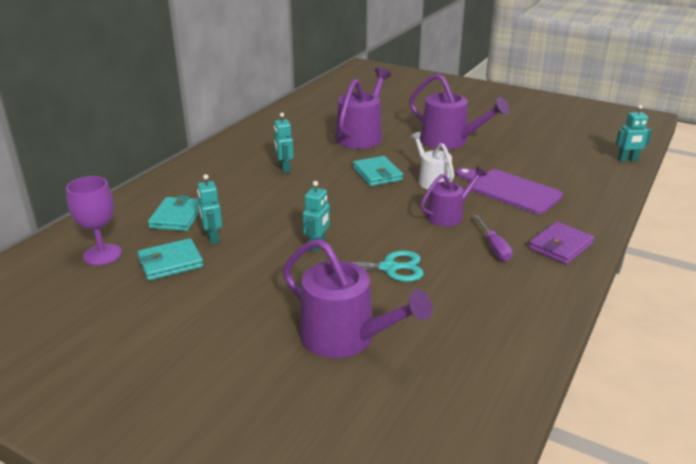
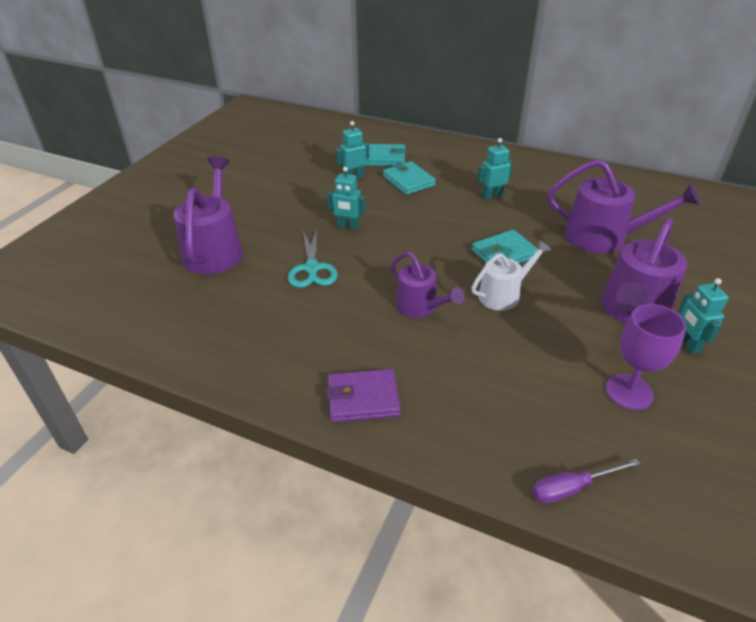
camera: 85 degrees right, 10 degrees up
purple goblet [66,176,122,265] -> purple goblet moved to [606,304,686,410]
turquoise wallet [138,238,204,281] -> turquoise wallet moved to [383,161,436,195]
purple watering can [283,239,432,358] -> purple watering can turned 150 degrees clockwise [173,156,243,274]
purple cutting board [456,167,563,214] -> none
purple screwdriver [474,215,513,261] -> purple screwdriver moved to [532,459,640,504]
purple wallet [529,222,594,265] -> purple wallet turned 45 degrees counterclockwise [326,369,400,423]
turquoise robot [616,105,652,162] -> turquoise robot moved to [678,278,729,354]

